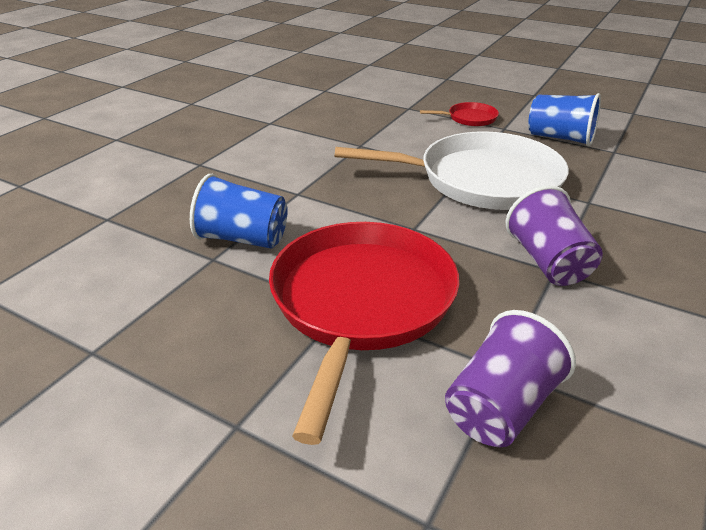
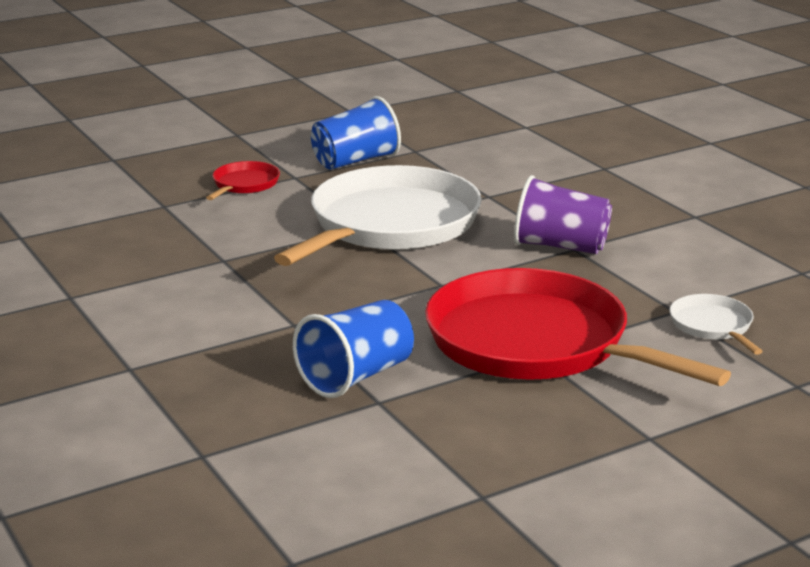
camera: 60 degrees left, 10 degrees down
purple cup [445,310,576,447] -> white pan [670,294,763,355]

